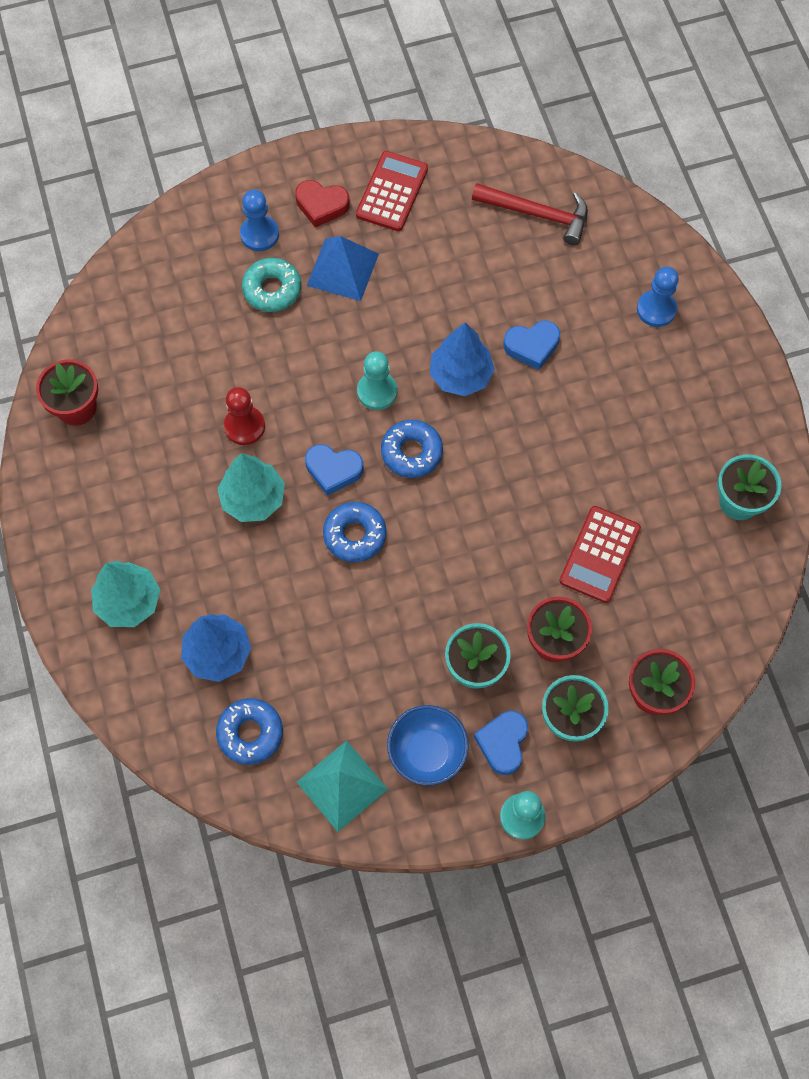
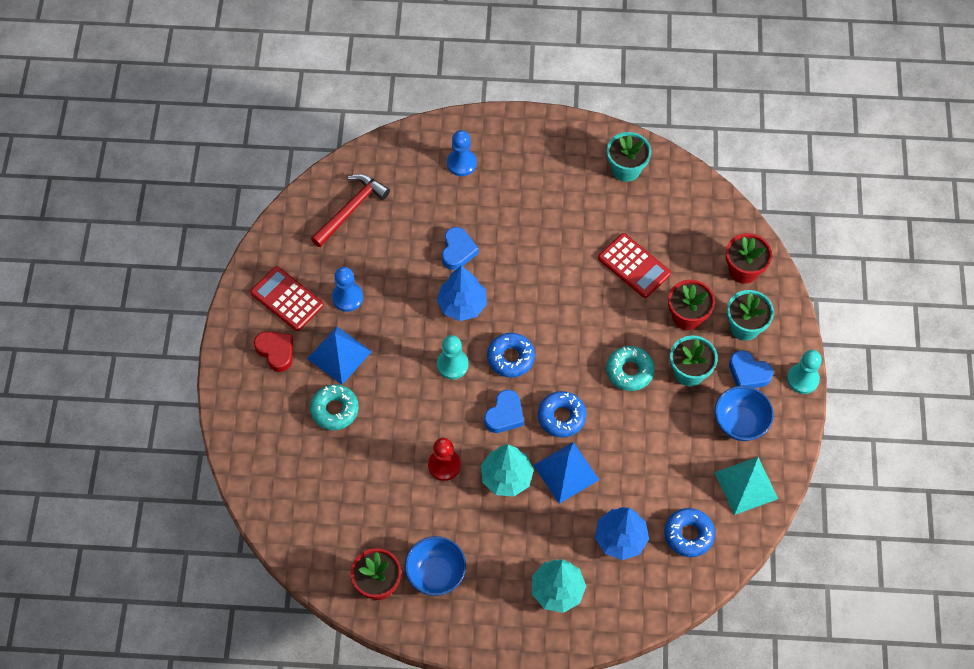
camera: 70 degrees left, 5 degrees down
blue pawn [240,190,279,251] -> blue pawn moved to [332,267,363,312]
red heart [295,180,350,227] -> red heart turned 75 degrees counterclockwise [254,331,293,372]
none -> blue bowl [404,536,466,596]
none -> blue pyramid [533,442,599,504]
none -> turquoise donut [606,346,655,391]

